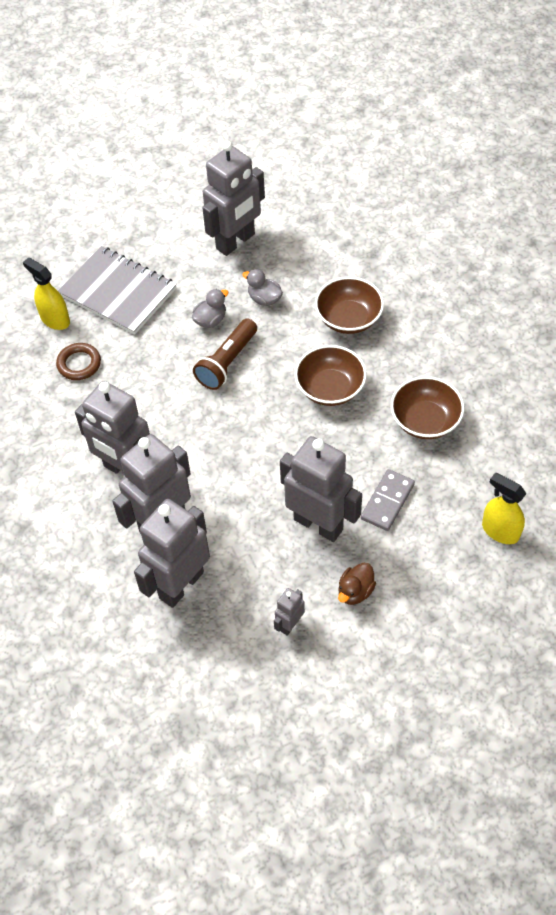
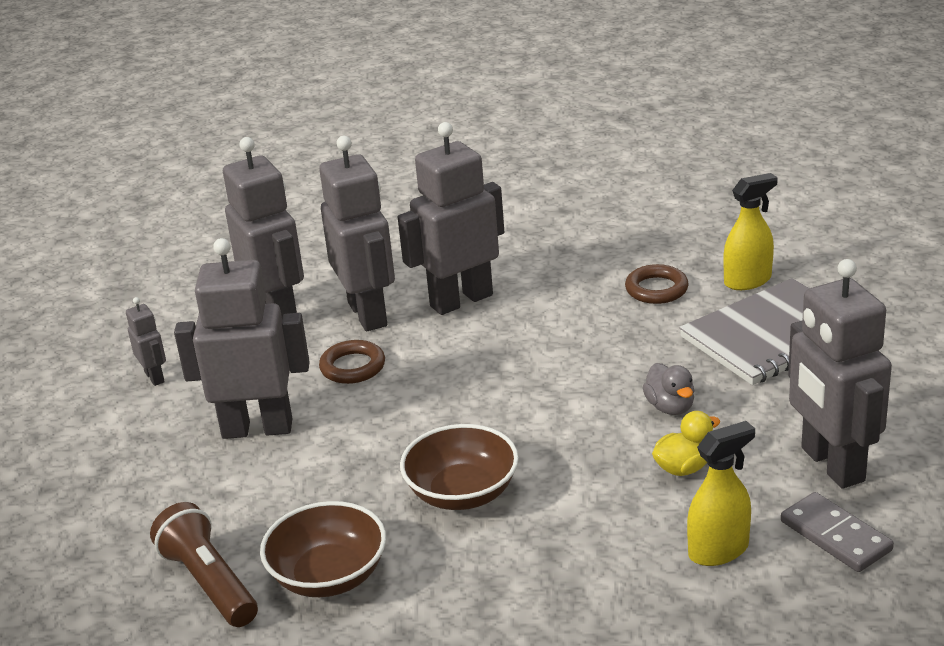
camera: 115 degrees right, 25 degrees down
brown flashlight [193,318,257,390] -> brown flashlight moved to [150,502,258,627]
grey duck [242,269,283,306] -> yellow duck [652,411,720,476]
grey robot [280,436,362,542] -> grey robot turned 150 degrees counterclockwise [174,238,310,439]
brown bowl [315,277,384,334] -> none
brown duck [338,563,376,605] -> none
grey domino [361,469,415,531] -> grey domino moved to [781,492,894,572]
yellow spray bottle [482,473,526,544] -> yellow spray bottle moved to [687,421,755,566]
none -> brown ring [319,340,385,384]

